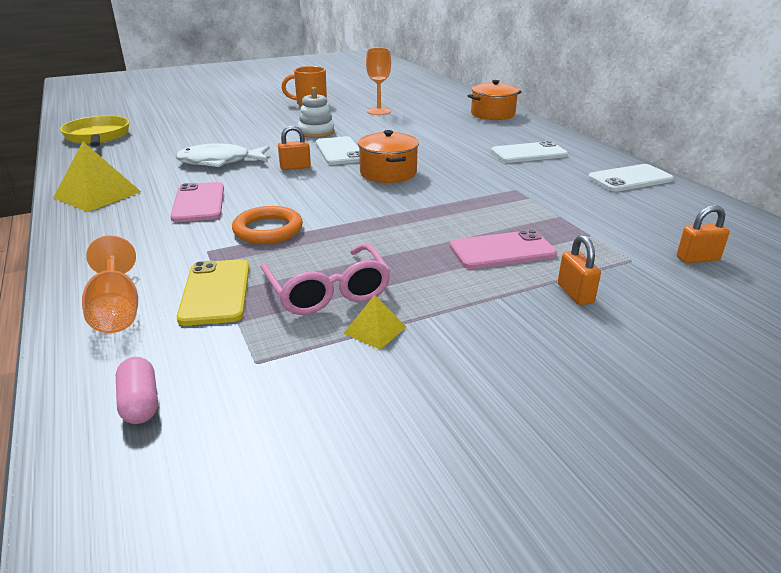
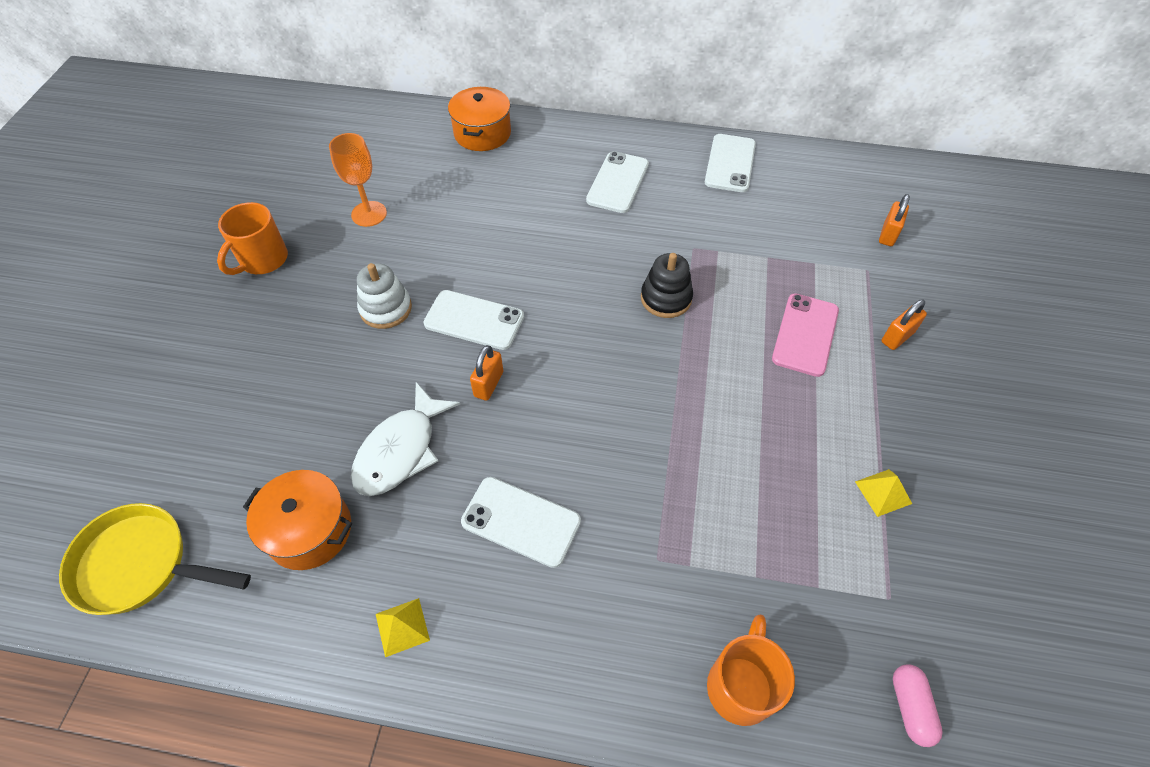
camera: 55 degrees left, 25 degrees up
yellow pyramid [53,142,141,212] -> yellow pyramid [376,598,430,657], size x0.52
orange goblet [82,235,138,333] -> orange mug [707,615,795,726]
pink capsule [116,357,158,424] -> pink capsule turned 75 degrees clockwise [893,664,943,747]
pink phone [170,182,224,222] -> white phone [461,477,581,568]
yellow phone [177,259,249,326] -> none
orange ring [232,206,303,244] -> none
pink glasses [260,244,391,315] -> none
orange pot [358,130,419,183] -> orange pot moved to [243,470,352,570]
orange padlock [558,235,601,305] -> orange padlock turned 60 degrees counterclockwise [881,299,927,350]
none -> black stacking toy [641,253,693,318]

